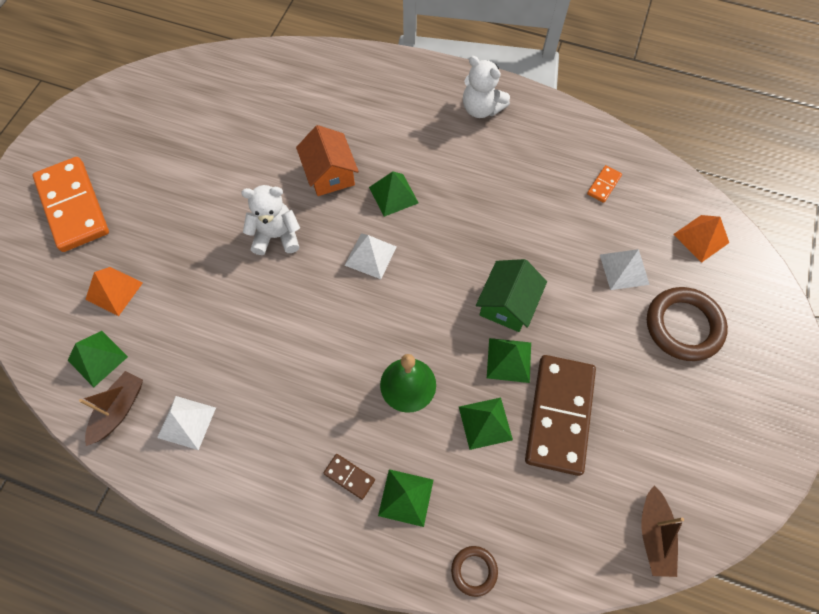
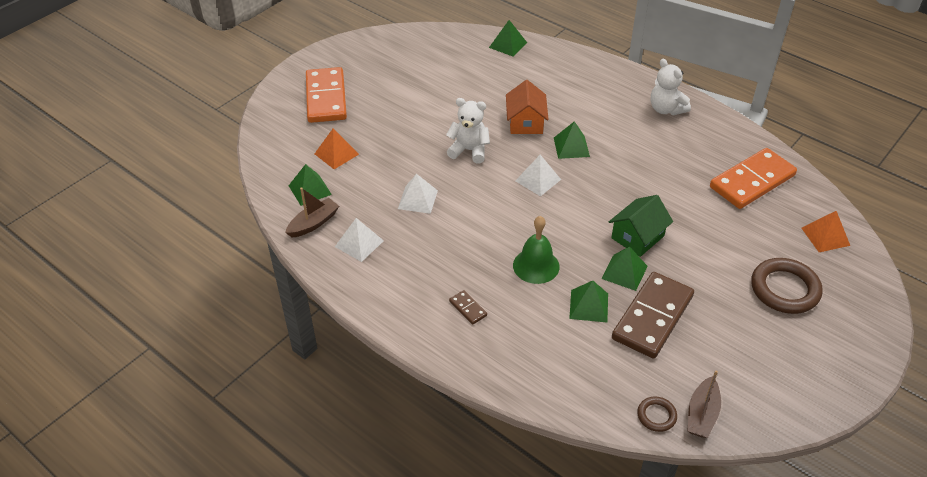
camera: 20 degrees right, 20 degrees down
green pyramid [378,469,433,527] -> green pyramid moved to [489,20,527,56]
brown ring [451,546,498,597] -> brown ring moved to [637,396,677,432]
orange domino [587,165,622,203] -> orange domino [710,148,797,209], size x2.44
white pyramid [600,249,650,290] -> white pyramid moved to [398,174,438,214]

